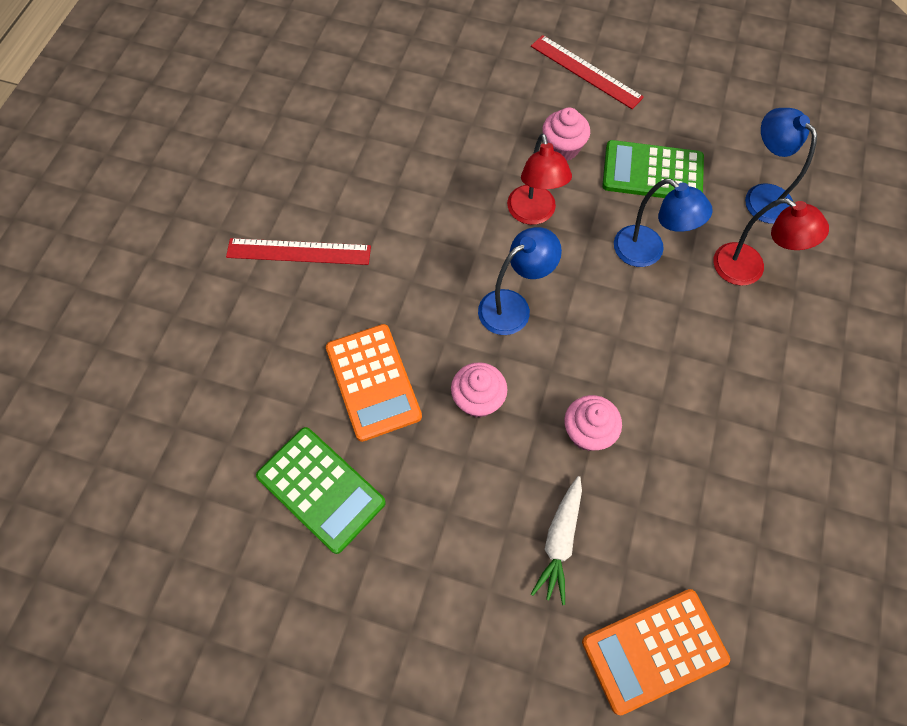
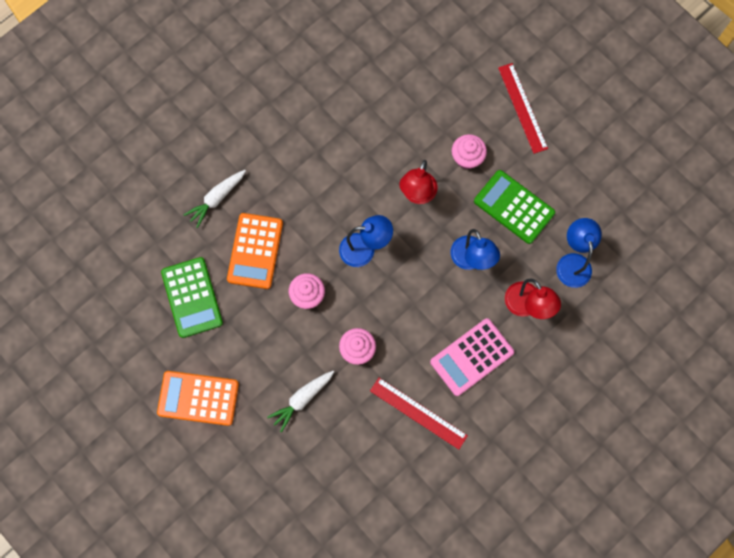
camera: 30 degrees right, 10 degrees up
red ruler [226,238,371,265] -> red ruler moved to [370,378,468,449]
orange calculator [582,589,730,715] -> orange calculator moved to [157,371,239,426]
none -> white carrot [184,170,246,228]
none -> pink calculator [430,318,514,396]

